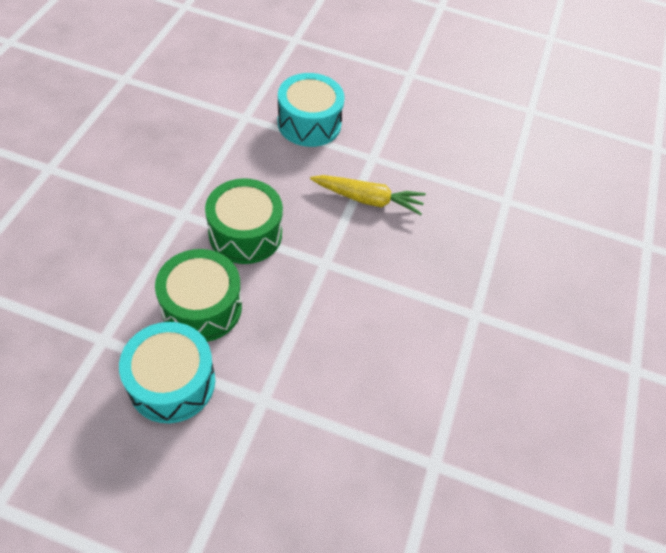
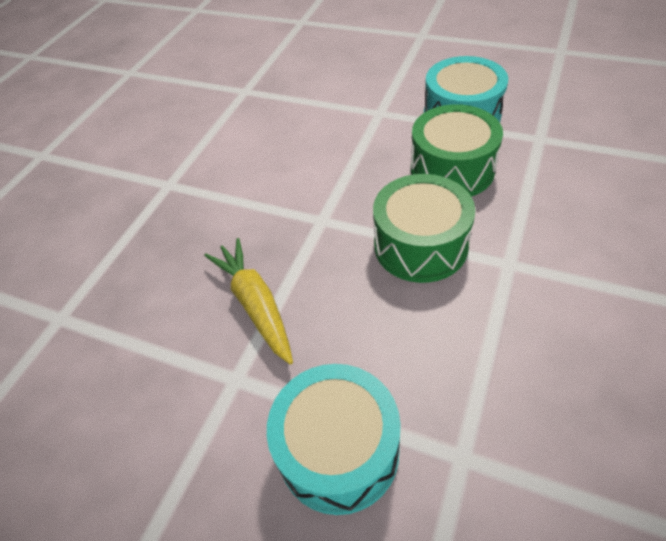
camera: 165 degrees left, 5 degrees down
yellow carrot [310,175,426,215] -> yellow carrot turned 45 degrees clockwise [204,238,293,365]

